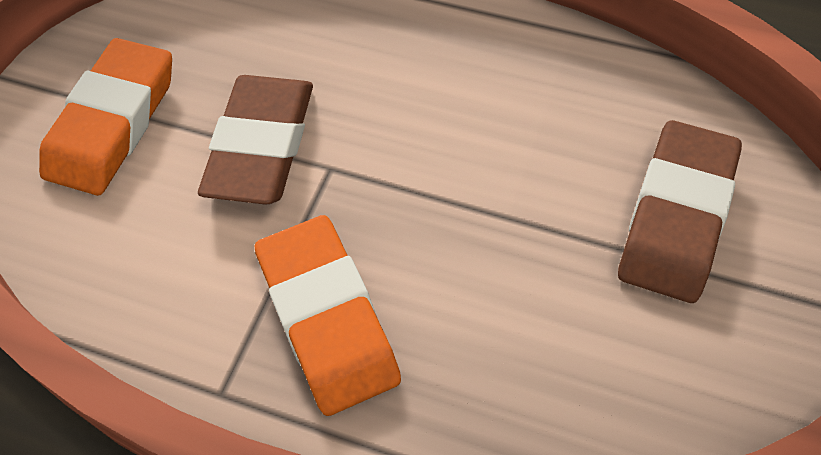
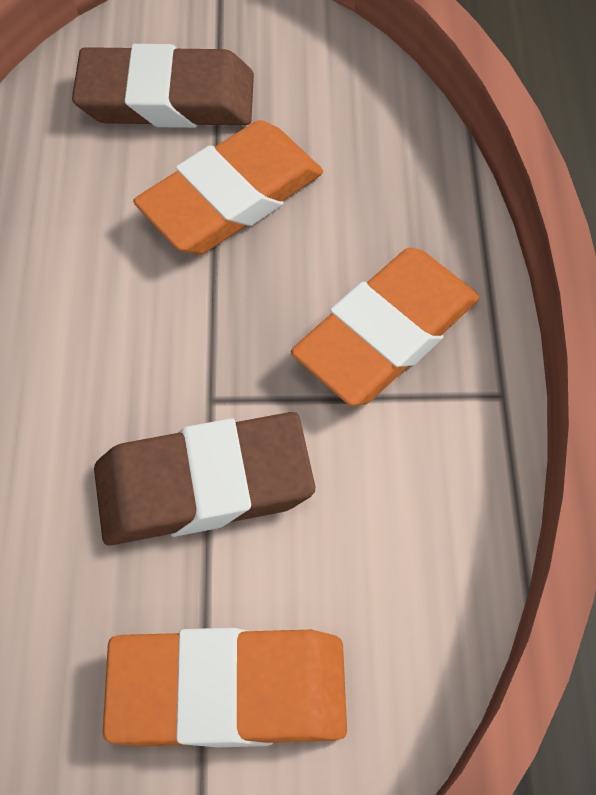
camera: 115 degrees left, 5 degrees up
none -> orange eraser [133,120,323,254]

